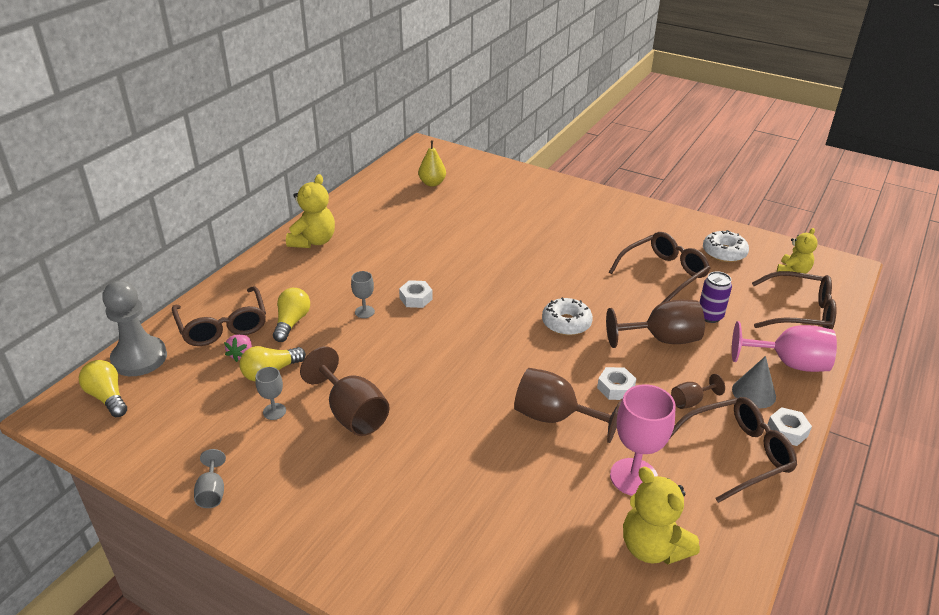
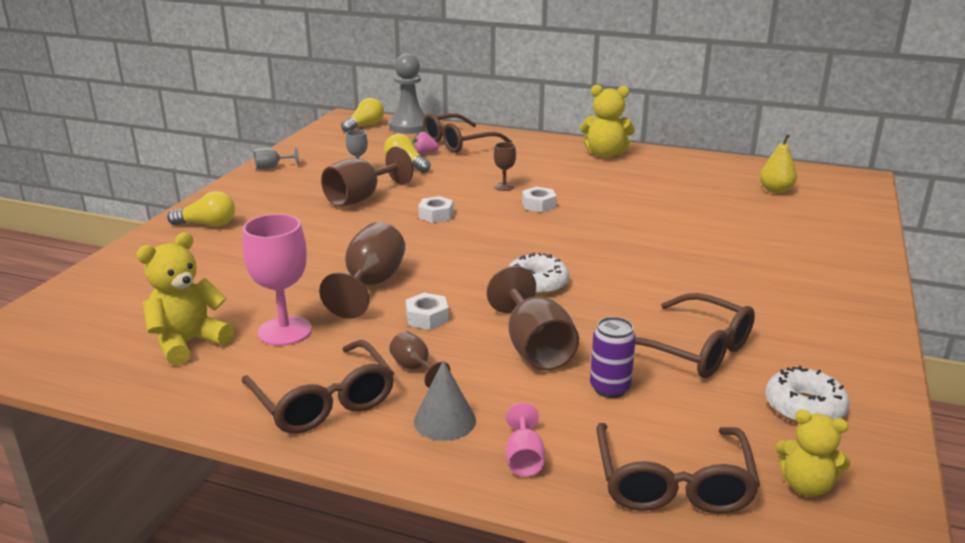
camera: 80 degrees right, 10 degrees down
yellow light bulb [273,288,310,342] -> yellow light bulb moved to [167,191,235,227]
grey goblet [351,271,375,318] -> brown goblet [494,142,516,191]
pink goblet [732,321,837,372] -> pink goblet [506,403,545,477], size x0.52
white nut [768,407,812,446] -> white nut moved to [418,196,454,223]

